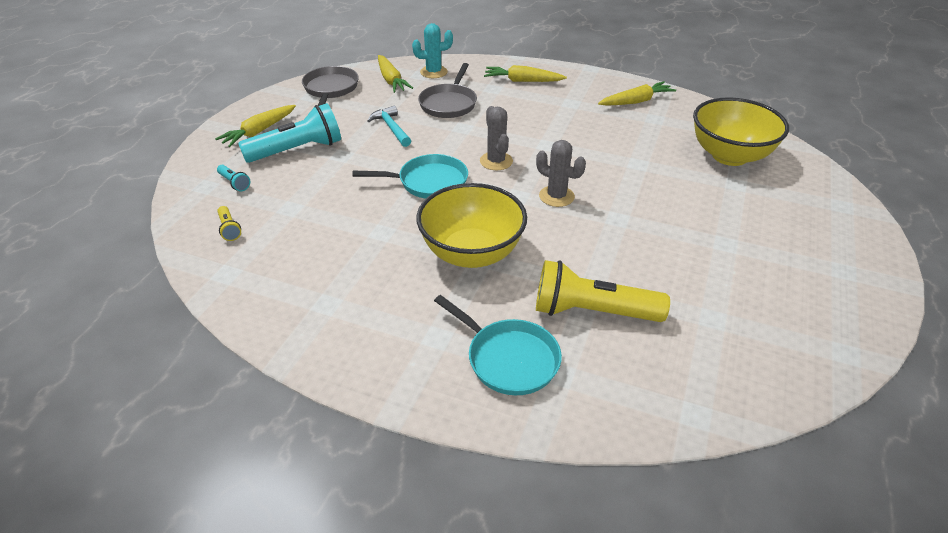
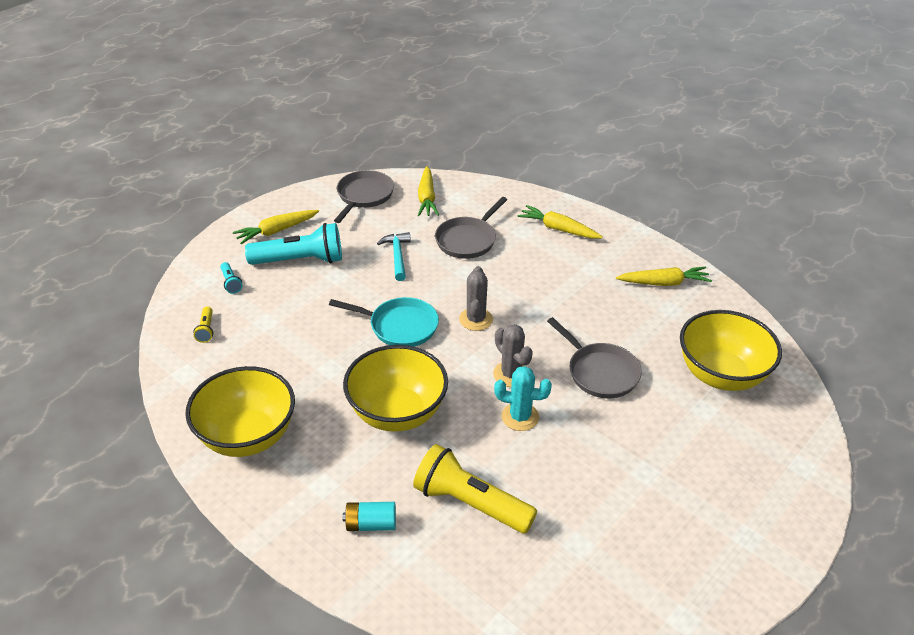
camera: 20 degrees right, 0 degrees up
turquoise cactus [412,23,453,78] -> turquoise cactus moved to [494,366,552,431]
turquoise pan [434,295,562,395] -> turquoise battery [343,502,396,531]
none -> yellow bowl [185,366,295,457]
none -> grey pan [547,317,642,398]

